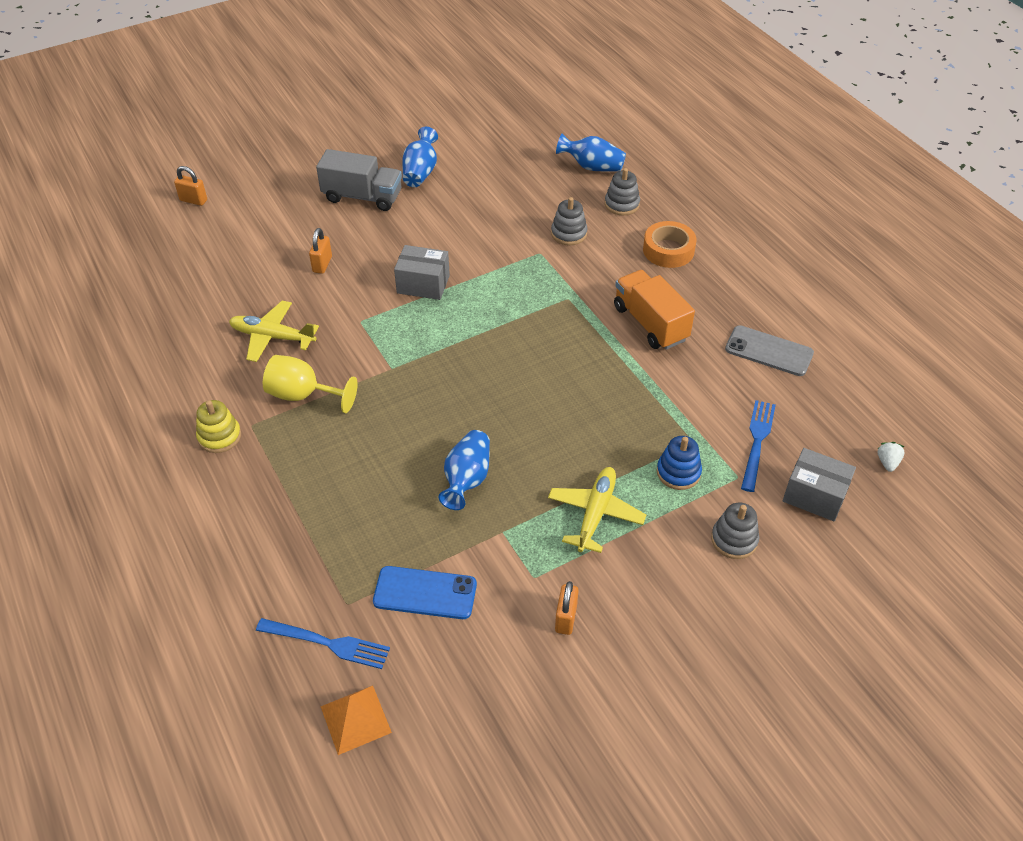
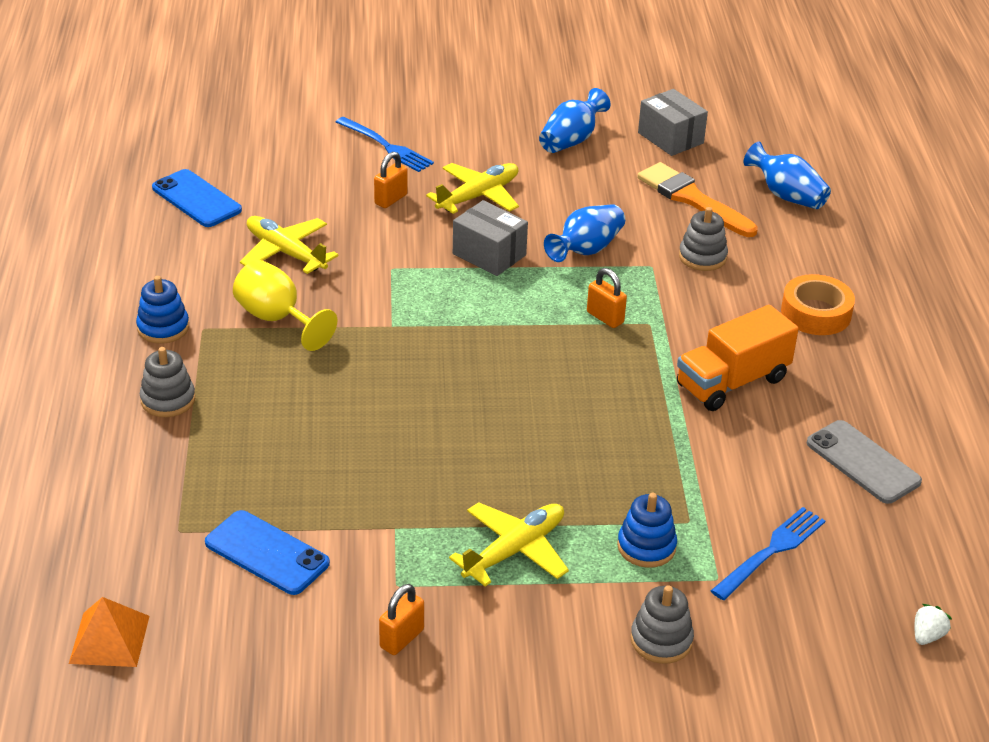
camera: 25 degrees right, 10 degrees down
orange padlock [174,166,207,206] -> orange padlock moved to [587,268,627,328]
yellow stacking toy [196,400,241,453] -> blue stacking toy [136,276,189,344]
blue fork [256,618,390,669] -> blue fork moved to [336,117,434,172]
grey truck [316,149,402,211] -> none
blue vase [439,430,490,510] -> blue vase moved to [544,204,625,262]
grey stacking toy [605,168,640,215] -> grey stacking toy moved to [140,347,195,417]
orange truck [614,270,695,350] -> orange truck turned 120 degrees counterclockwise [677,305,799,411]
grey box [783,448,856,521] -> grey box moved to [638,89,708,156]
none -> blue phone [152,169,242,227]
none -> yellow plane [426,163,519,214]
none -> orange brush [637,162,758,237]

